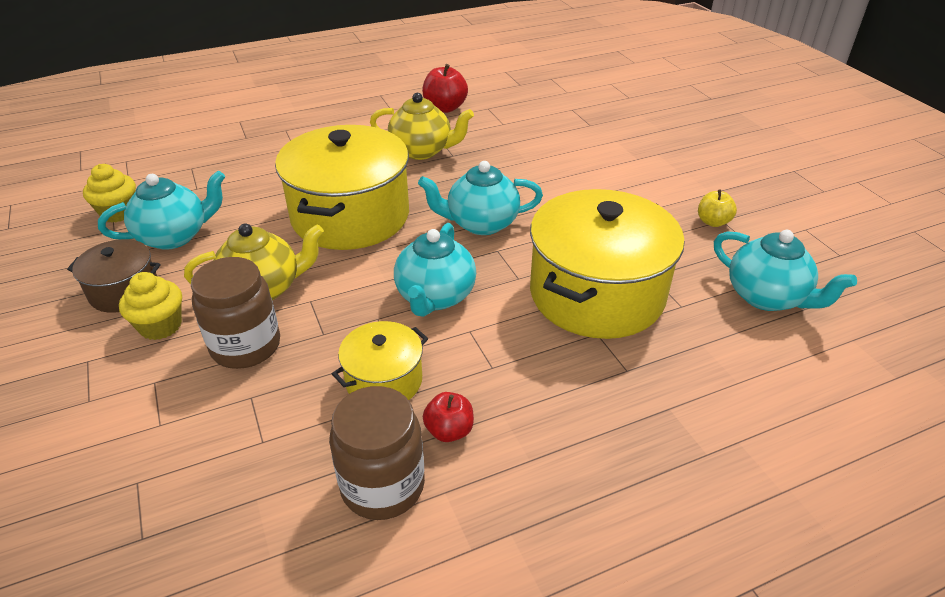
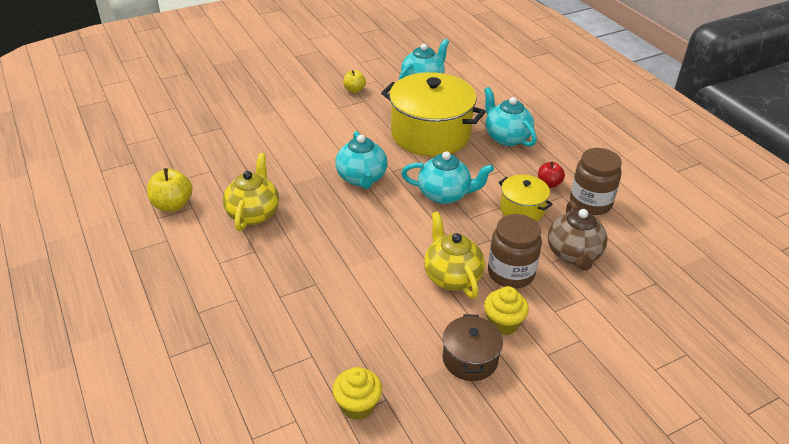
camera: 95 degrees left, 0 degrees up
turquoise teapot [98,171,225,250] -> turquoise teapot moved to [484,87,537,147]
yellow pot [275,125,409,250] -> none
red apple [422,64,468,113] -> yellow apple [147,168,193,211]
none -> brown teapot [548,201,608,270]

